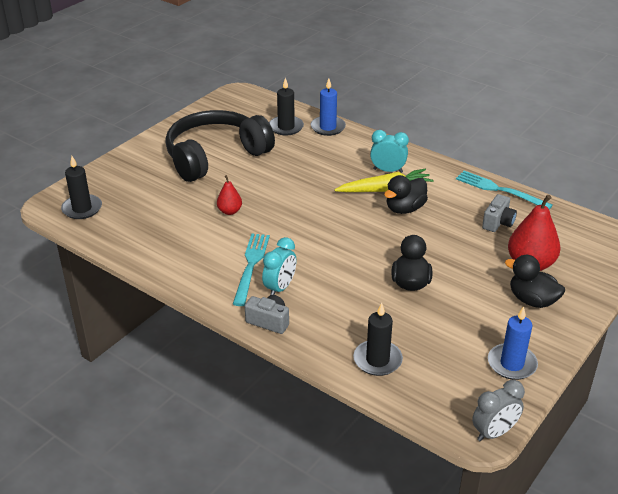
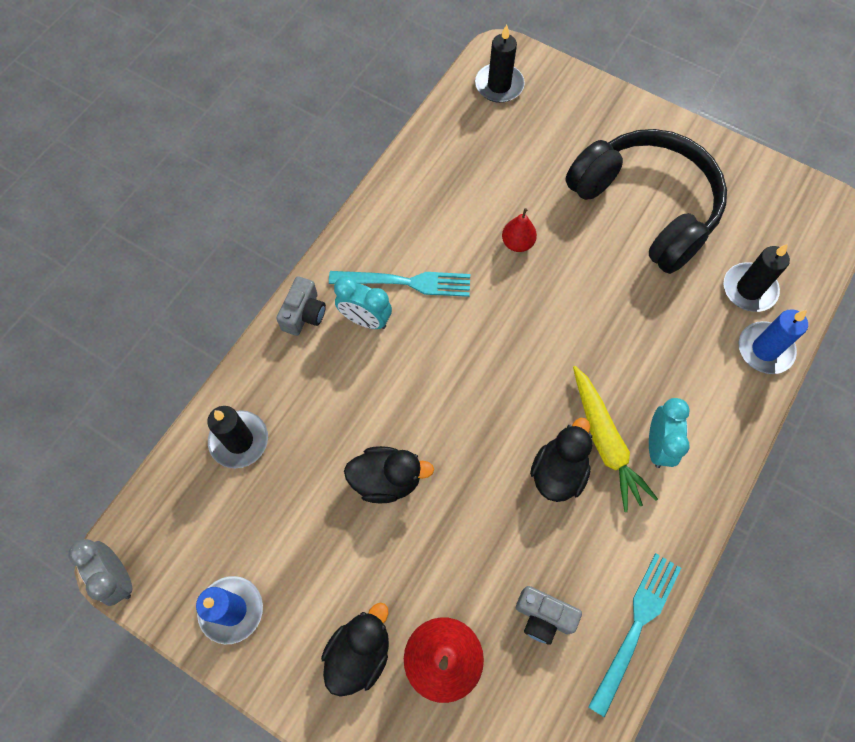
camera: 85 degrees right, 30 degrees up
black duck [384,175,428,214] -> black duck turned 75 degrees clockwise [530,418,592,502]

